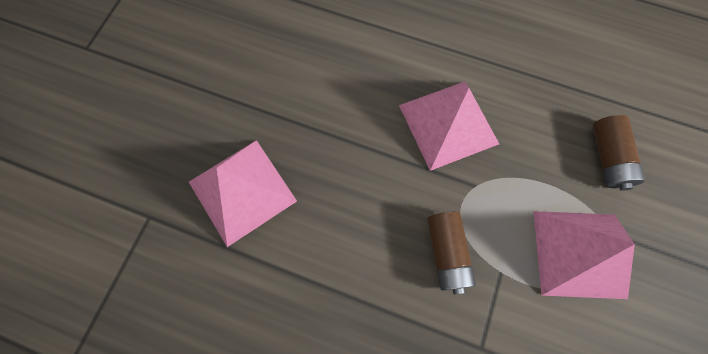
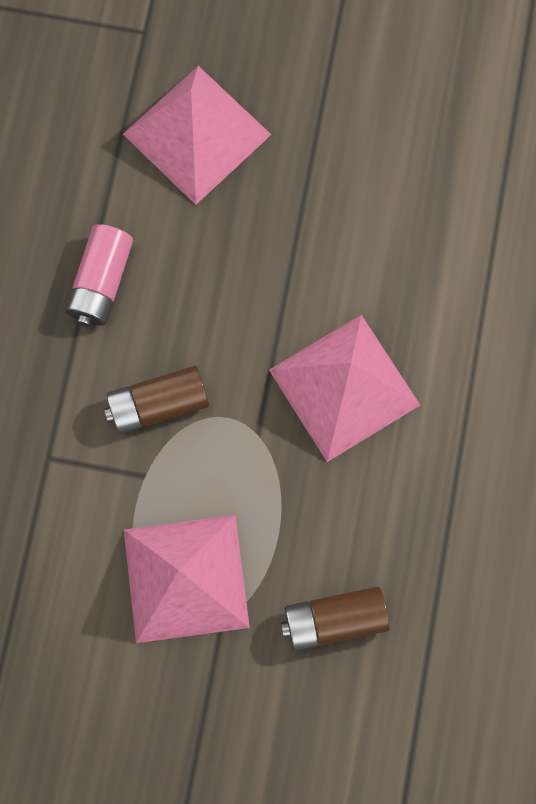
camera: 80 degrees right, 5 degrees up
none -> pink battery [65,224,133,327]

